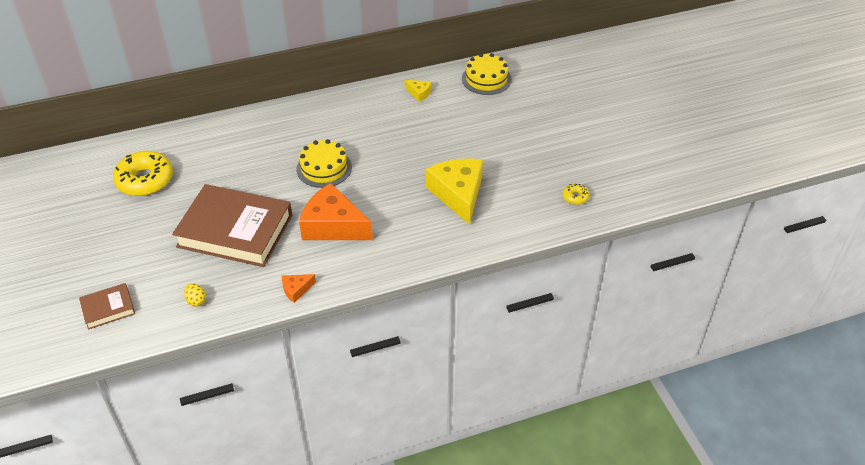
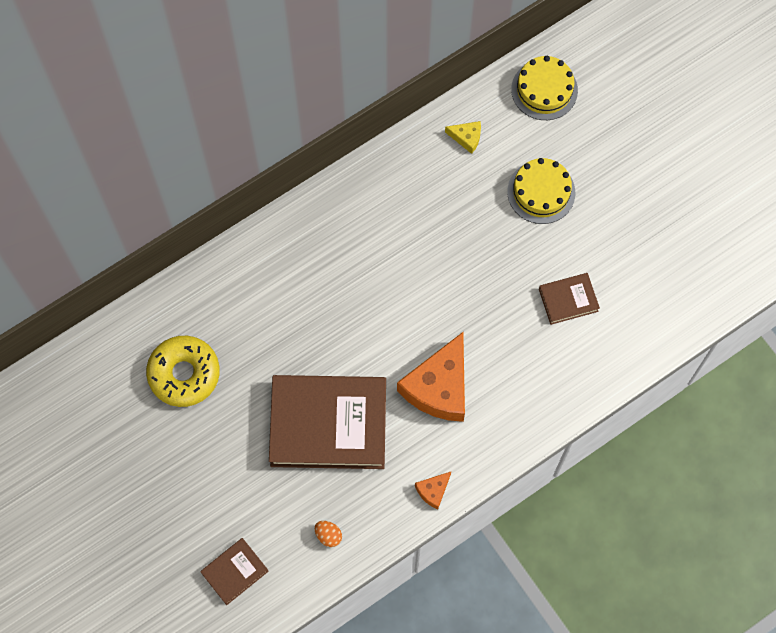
camera: 15 degrees left, 25 degrees up
yellow egg [184,283,206,307] -> orange egg [315,521,342,547]
yellow cake [296,139,352,188] -> yellow cake moved to [508,158,575,224]
orange cheese [299,183,373,240] -> orange cheese turned 75 degrees counterclockwise [397,332,465,422]
yellow cheese [426,158,483,225] -> brown book [539,273,600,325]
yellow donut [563,184,589,205] -> none

